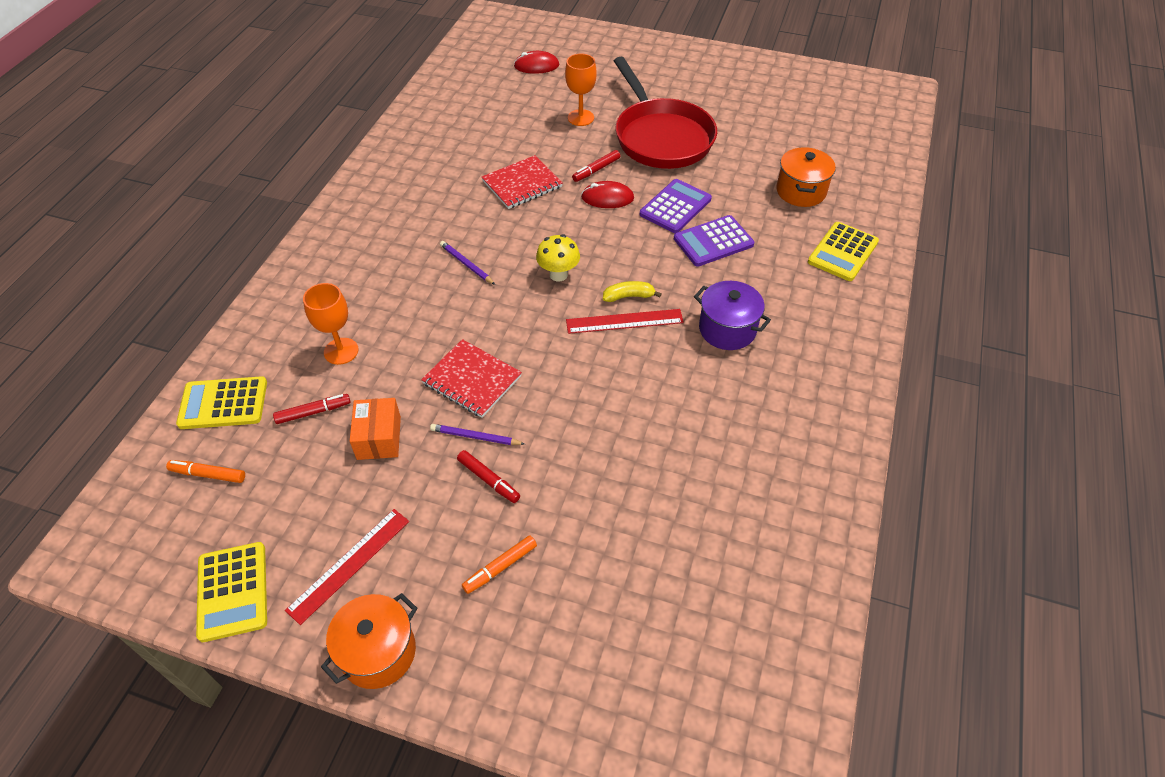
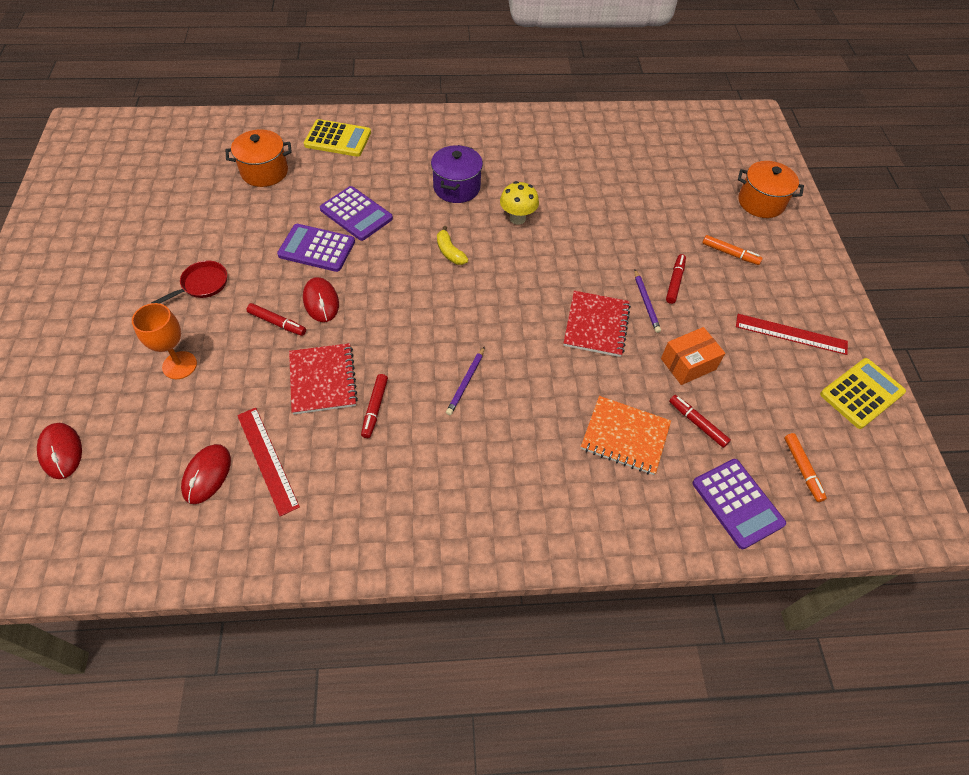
camera: 115 degrees left, 5 degrees up
yellow calculator [176,376,267,429] -> purple calculator [692,459,786,549]
orange goblet [303,283,359,365] -> orange notebook [581,396,671,475]
orange pot [321,593,418,689] -> orange pot moved to [738,161,804,218]
red notebook [482,155,563,209] -> red notebook turned 45 degrees clockwise [289,343,358,414]
yellow mushroom [536,234,580,282] -> yellow mushroom moved to [500,181,539,225]
red ruler [566,309,684,334] -> red ruler moved to [237,408,300,516]
red pan [614,57,717,169] -> red pan [151,261,227,303], size x0.41
none -> red mouse [181,444,231,504]
none -> red marker [361,374,388,438]

